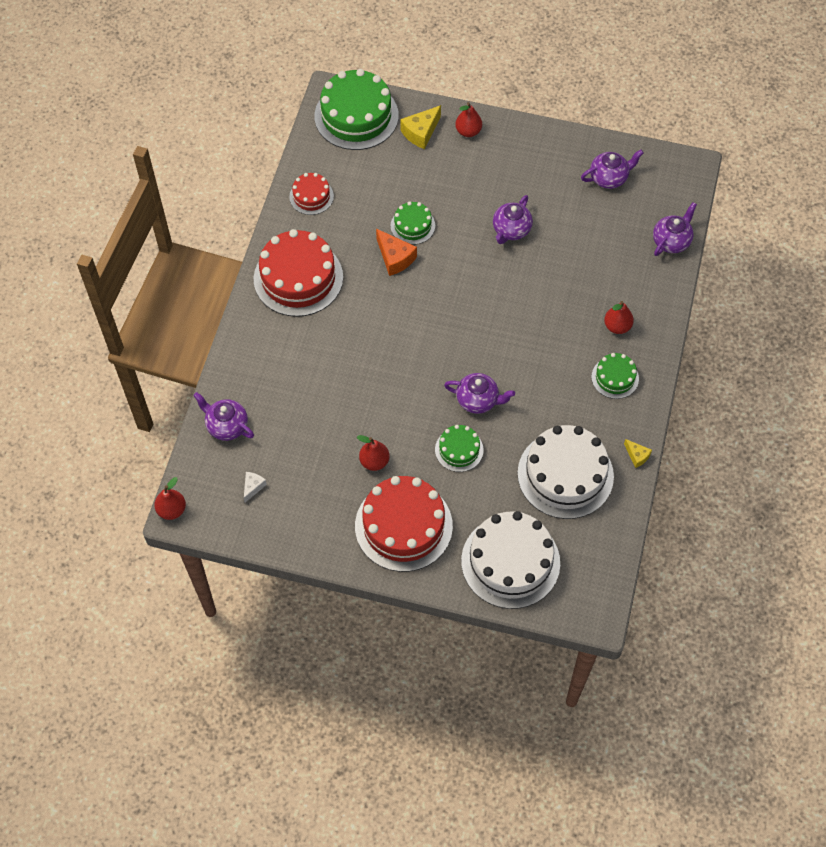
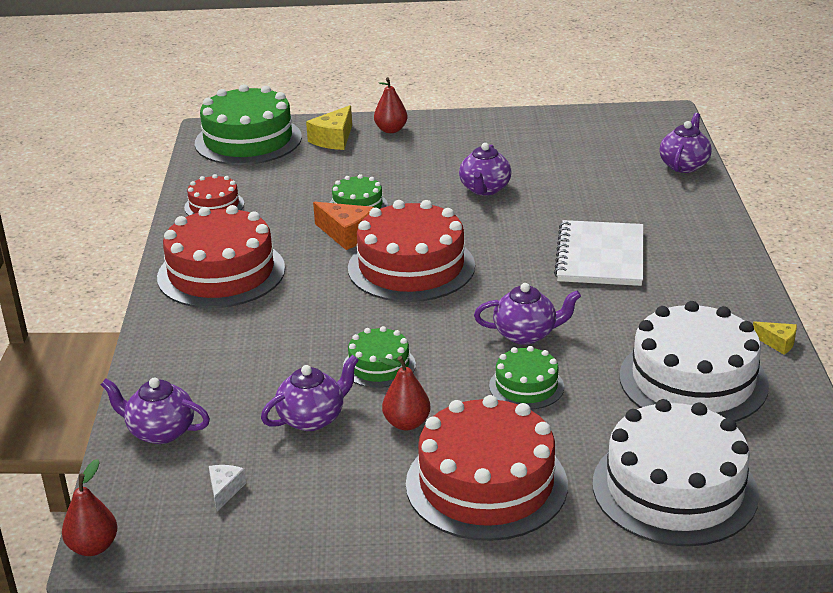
camera: 15 degrees left, 30 degrees down
purple teapot [581,150,644,189] -> purple teapot moved to [261,355,359,431]
green cake [591,353,639,399] -> green cake moved to [343,326,416,388]
red pear [604,301,634,334] -> none
none -> red cake [348,200,475,302]
none -> white notebook [554,220,643,286]

